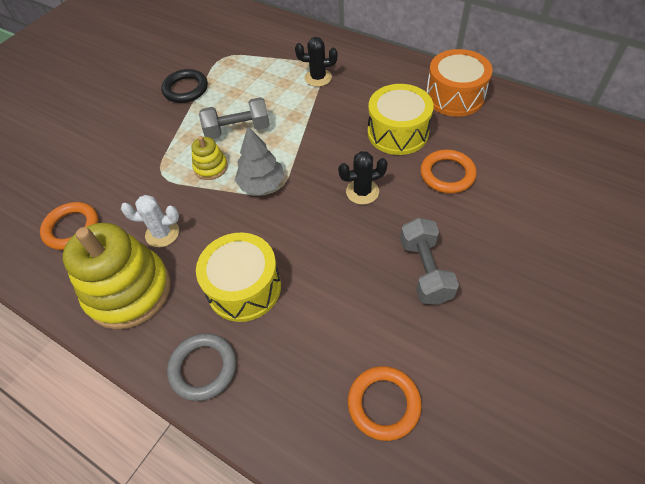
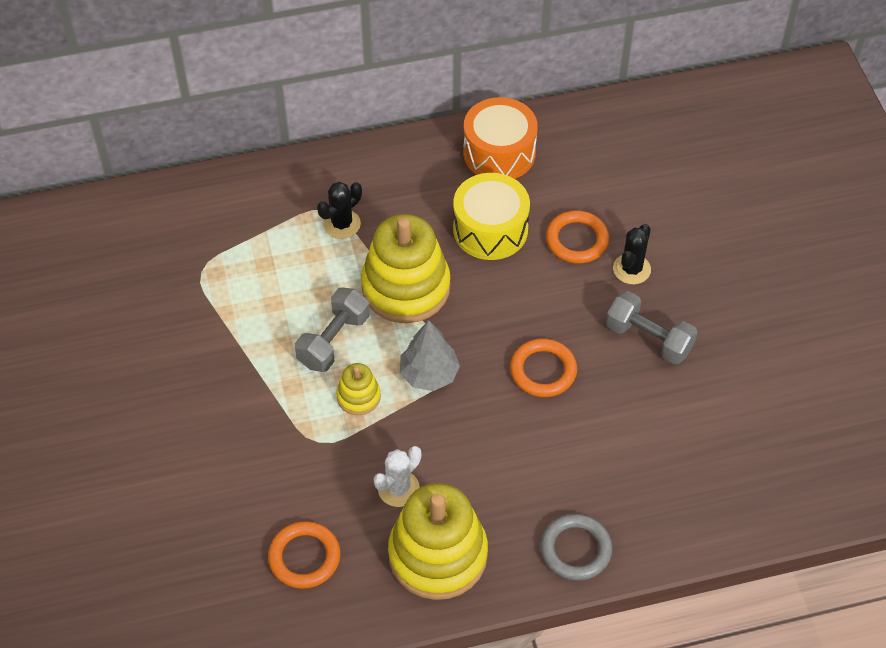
camera: 50 degrees left, 0 degrees up
black ring [161,69,208,103] -> none
yellow drum [196,233,281,322] -> none
black cactus [338,151,388,205] -> black cactus moved to [613,224,651,284]
orange ring [348,366,422,441] -> orange ring moved to [510,339,577,397]
none -> yellow stacking toy [361,214,450,323]

